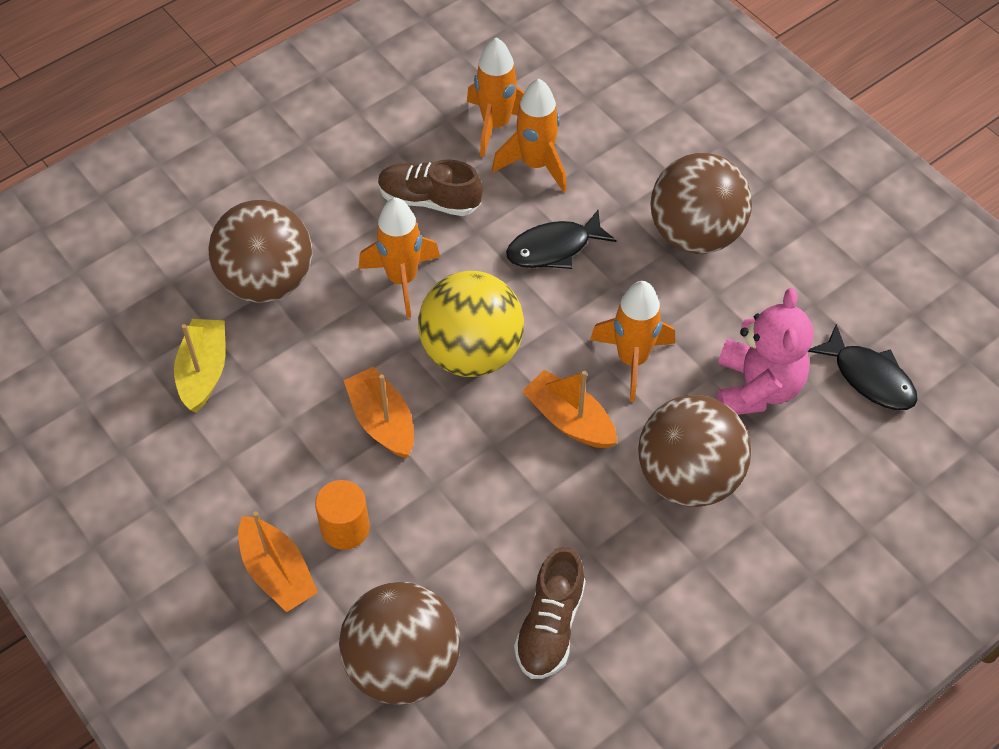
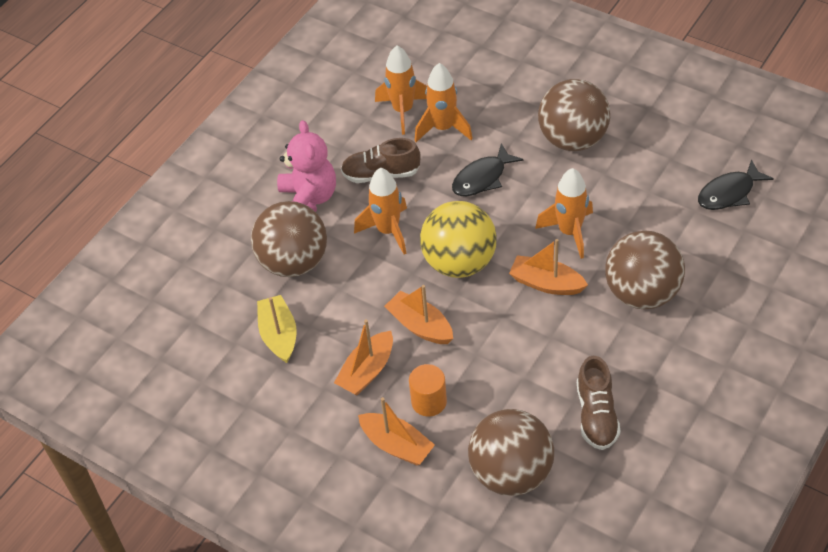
camera: 15 degrees left, 5 degrees down
pink teddy bear [717,288,814,415] -> pink teddy bear moved to [277,120,336,212]
black fish [808,324,918,410] -> black fish turned 120 degrees clockwise [698,159,774,210]
none -> orange boat [334,319,393,395]

